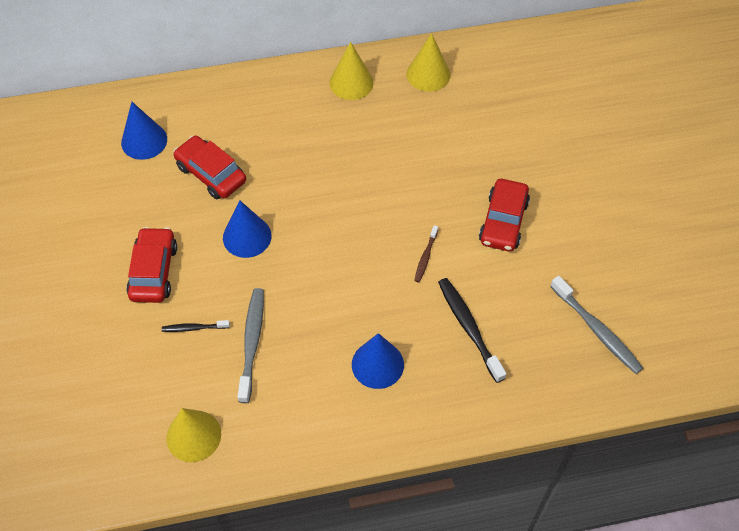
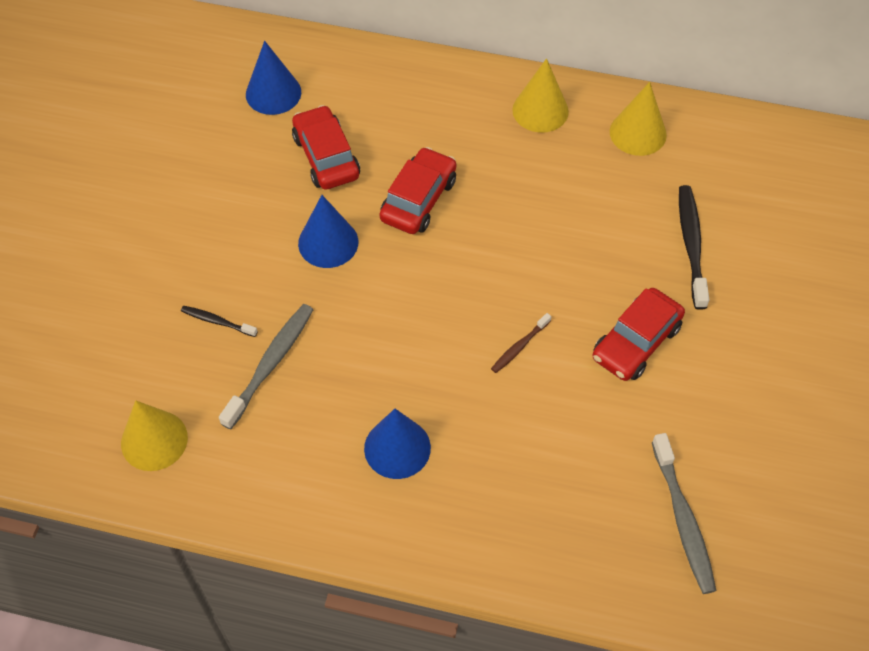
camera: 25 degrees right, 0 degrees up
red car [126,227,177,303] -> red car moved to [380,147,456,234]
black toothbrush [438,278,506,383] -> black toothbrush moved to [679,185,709,310]

